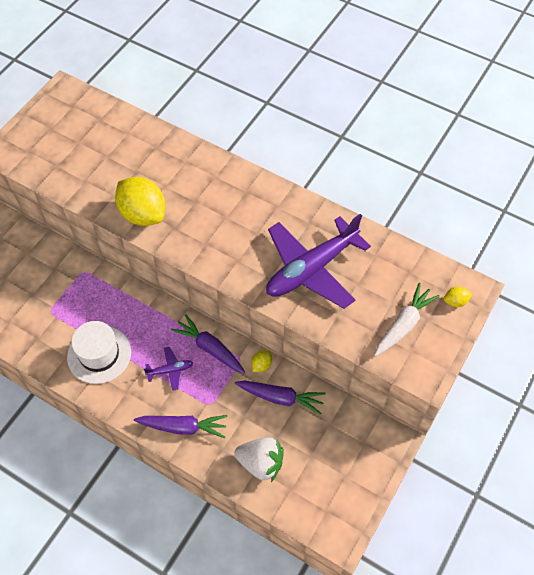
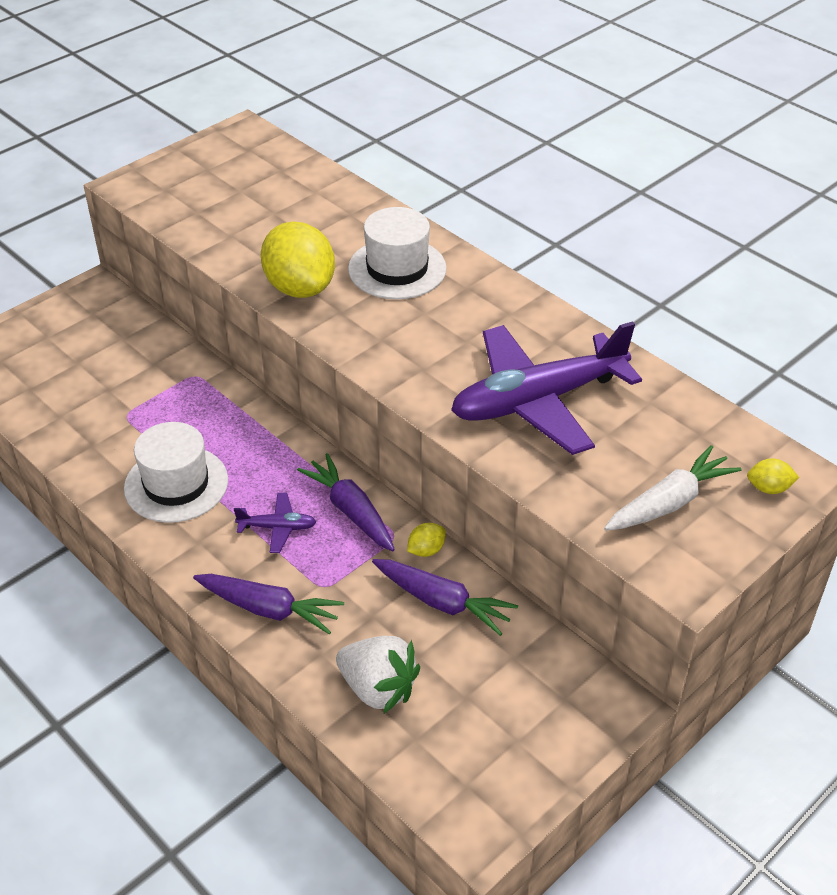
camera: 15 degrees right, 15 degrees down
none -> white hat [348,207,447,299]

